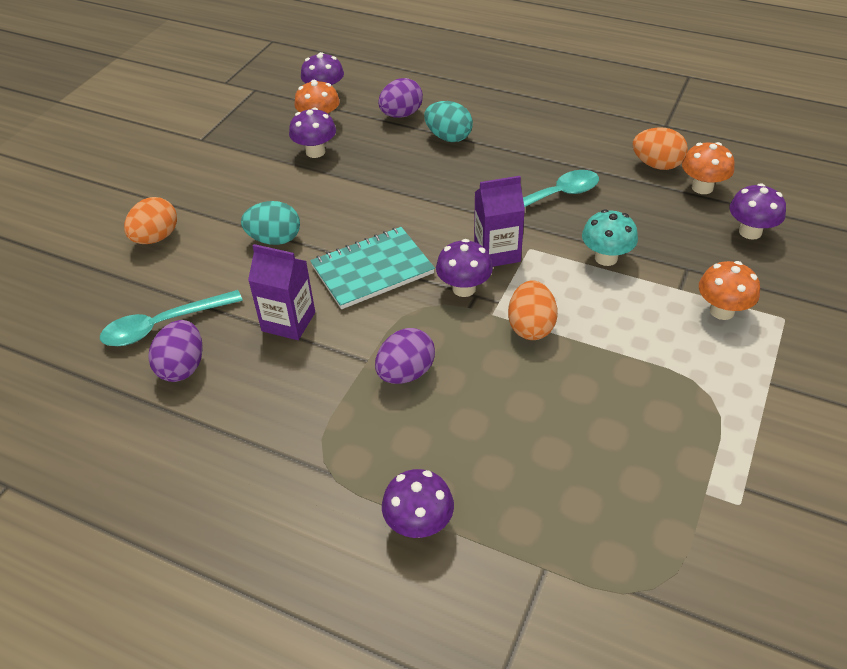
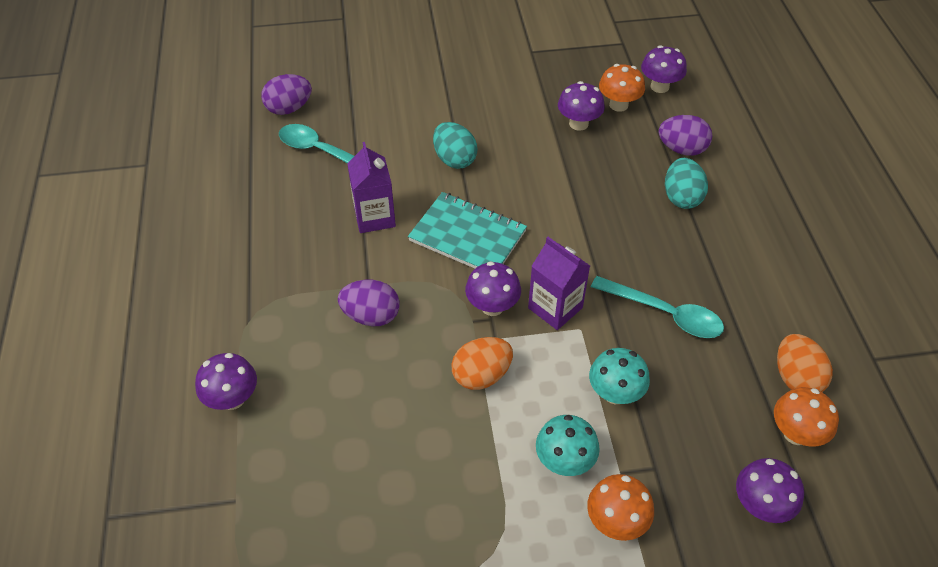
camera: 55 degrees right, 5 degrees up
orange egg [124,197,177,244] -> none
purple egg [148,320,203,382] -> purple egg moved to [261,74,312,115]
none -> turquoise mushroom [536,415,600,476]

